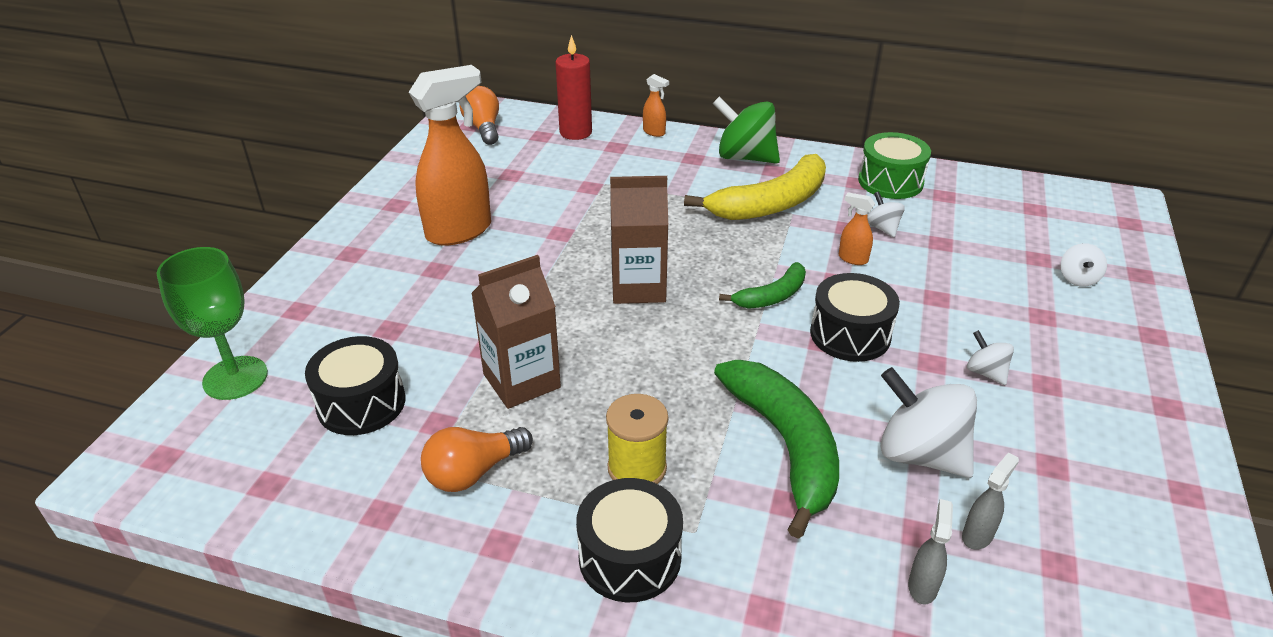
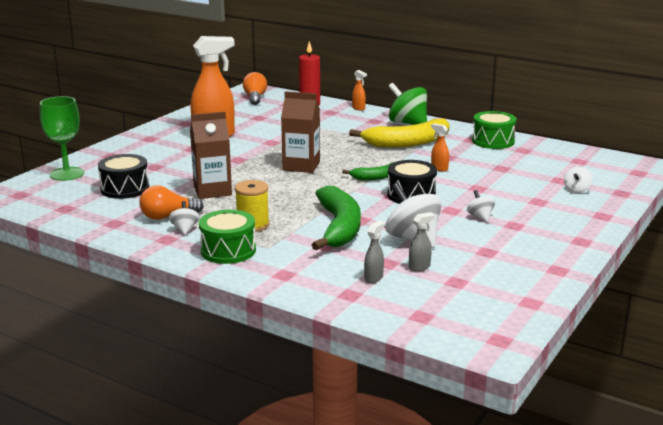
camera: 15 degrees right, 15 degrees down
black drum [576,478,683,602] -> green drum [199,210,256,264]
white spinning top [867,192,905,237] -> white spinning top moved to [169,201,200,235]

